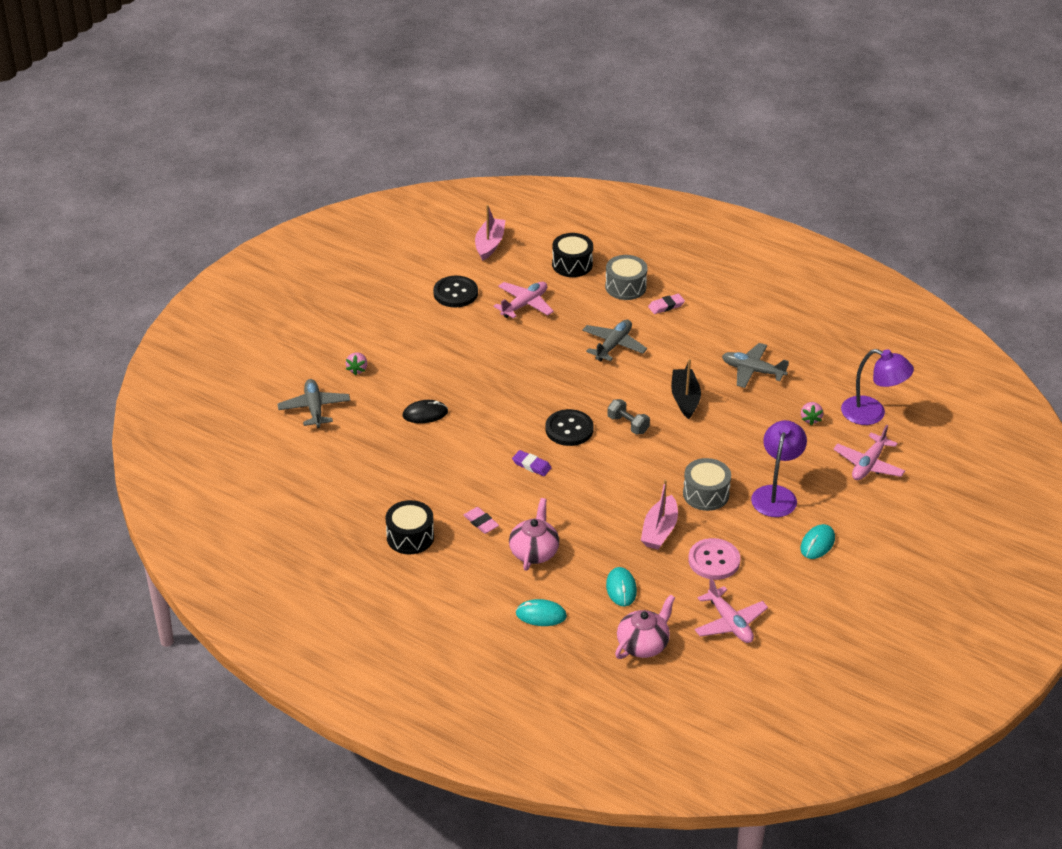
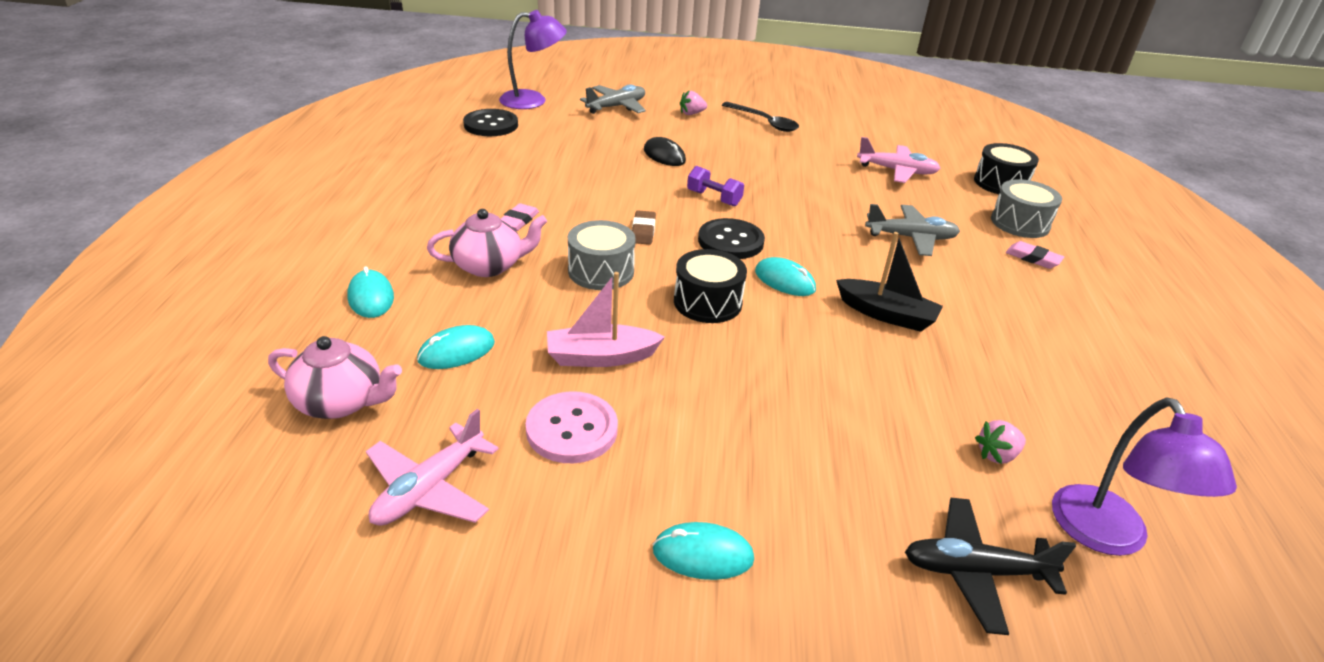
camera: 60 degrees right, 5 degrees down
black drum [385,500,434,554] -> black drum moved to [674,249,747,323]
black button [433,276,478,308] -> black button moved to [463,109,518,136]
pink boat [475,205,505,261] -> none
purple eraser [512,450,552,476] -> brown eraser [632,210,656,245]
grey dumbbell [607,399,650,434] -> turquoise mouse [755,257,816,296]
black boat [671,359,701,419] -> black boat turned 60 degrees clockwise [836,232,943,332]
grey drum [683,458,731,511] -> grey drum moved to [568,220,636,290]
grey plane [722,343,789,388] -> none
purple lamp [751,420,807,517] -> purple lamp moved to [499,10,567,109]
pink plane [833,425,905,480] -> black plane [905,498,1076,635]
none -> purple dumbbell [687,166,744,206]
none -> black spoon [722,102,799,132]

